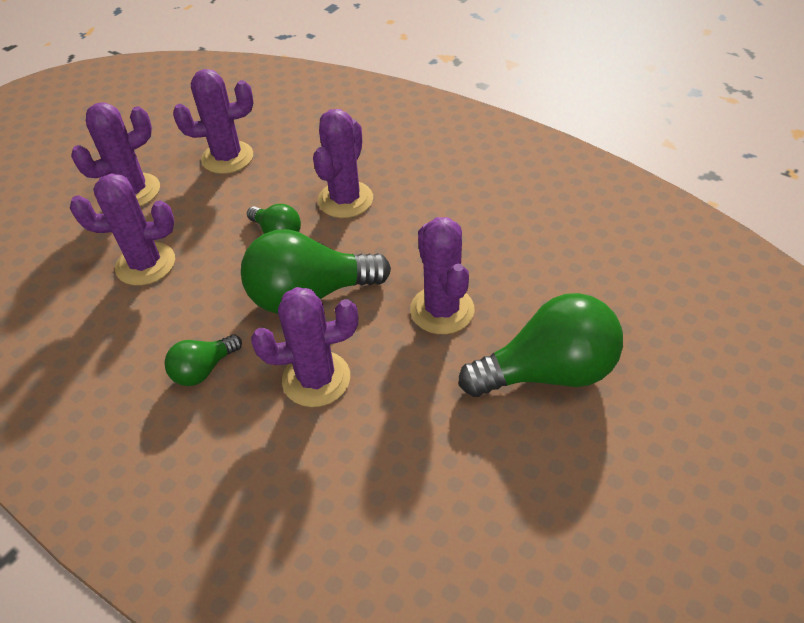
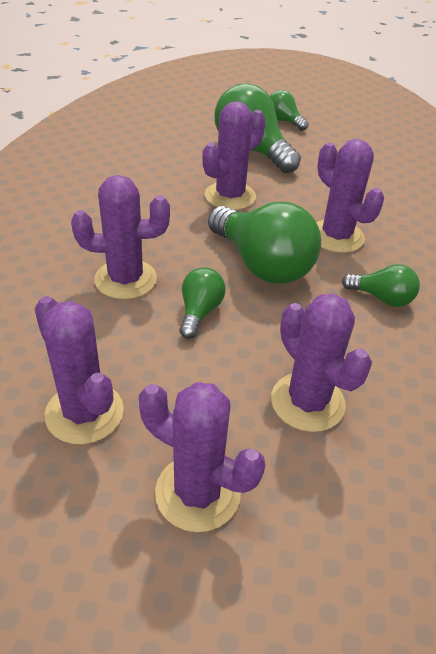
camera: 120 degrees left, 5 degrees down
none -> green light bulb [270,90,309,131]

